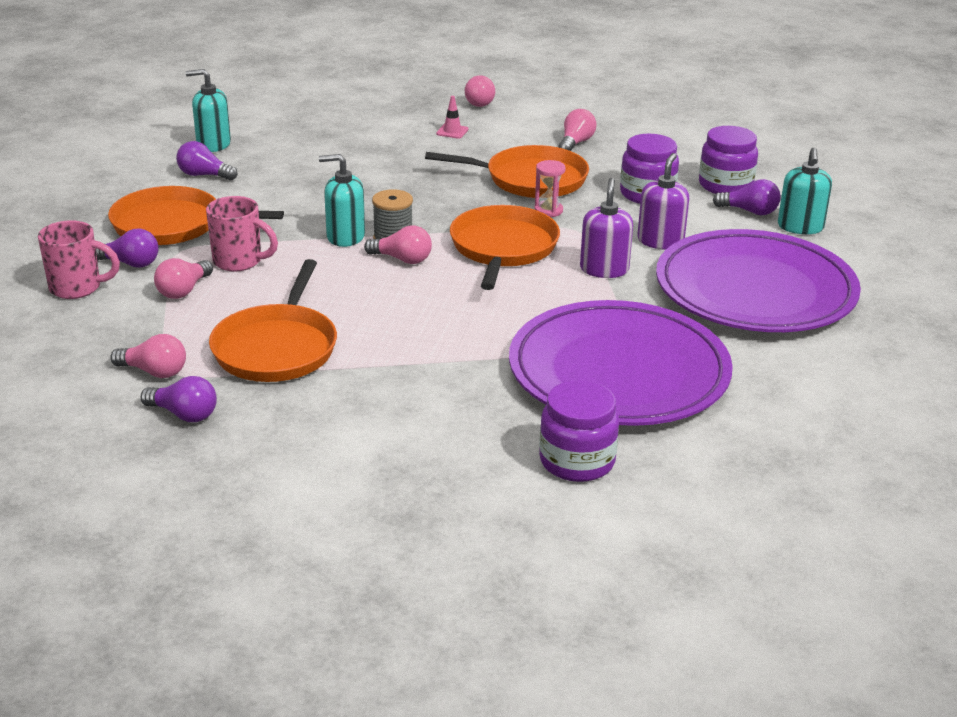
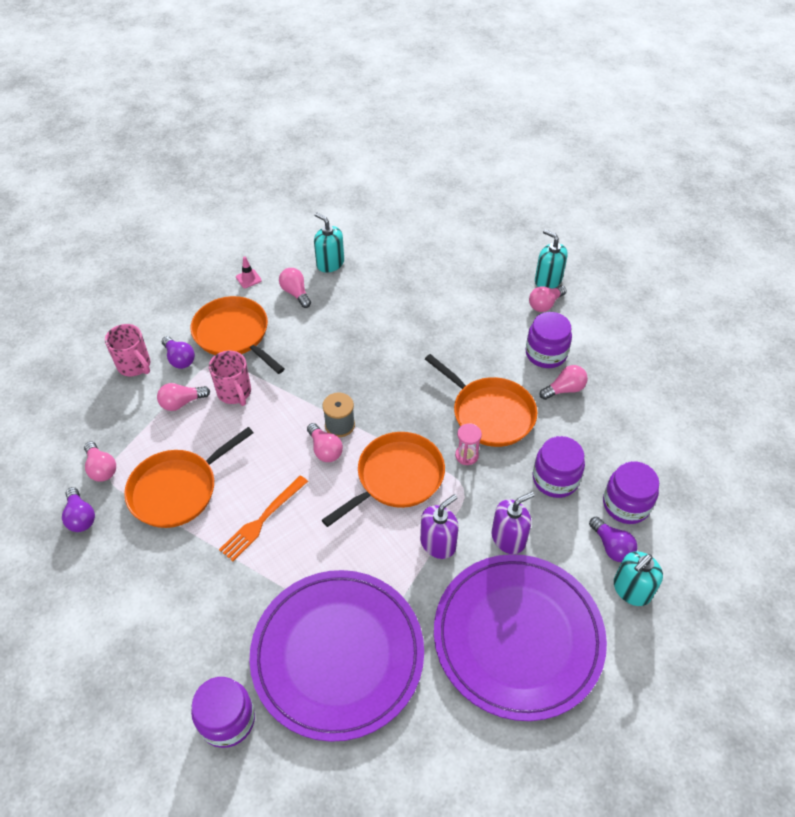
camera: 40 degrees right, 20 degrees up
purple light bulb [176,141,238,181] -> pink light bulb [279,268,311,308]
turquoise soap dispenser [319,154,365,247] -> turquoise soap dispenser moved to [535,229,568,288]
pink traffic cone [436,96,468,139] -> pink traffic cone moved to [236,257,262,288]
none -> orange fork [219,475,308,561]
none -> purple jar [525,312,572,368]

